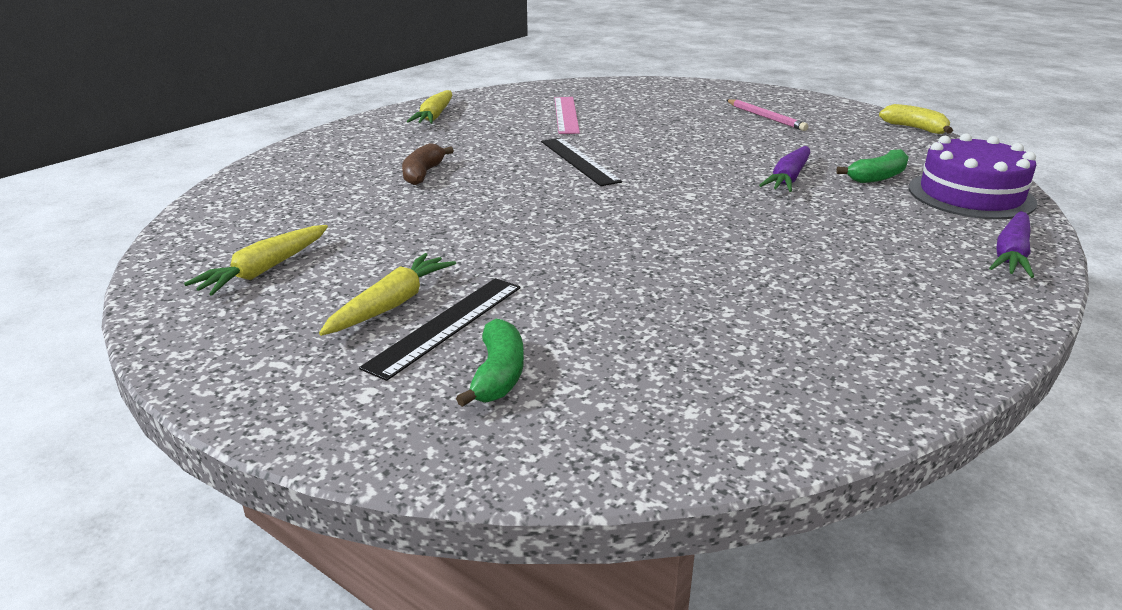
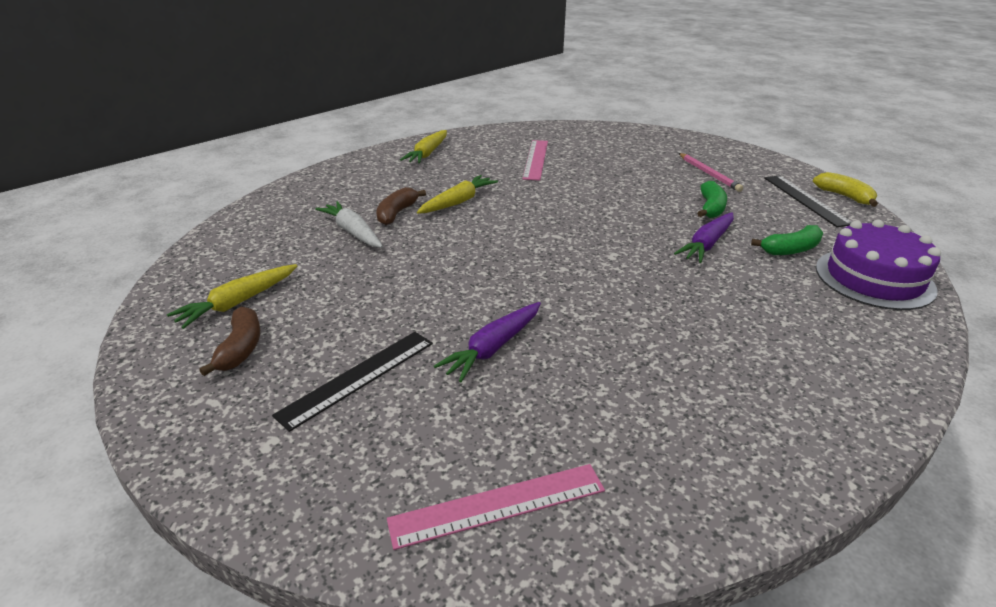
camera: 10 degrees right, 5 degrees up
yellow carrot [319,253,456,336] -> yellow carrot moved to [417,175,498,214]
green banana [456,319,524,407] -> green banana moved to [697,181,727,218]
black ruler [541,138,622,186] -> black ruler moved to [764,176,852,227]
purple carrot [989,211,1034,278] -> purple carrot moved to [434,302,541,382]
none -> brown banana [199,306,260,376]
none -> white carrot [315,201,383,248]
none -> pink ruler [387,464,605,550]

